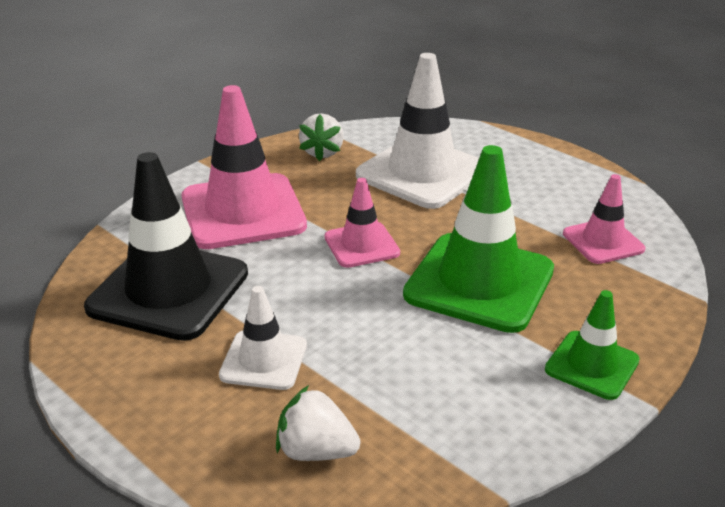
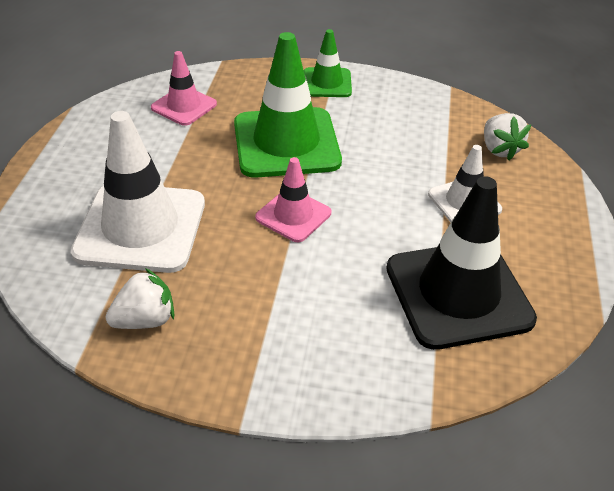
camera: 125 degrees left, 10 degrees up
pink traffic cone [182,85,307,249] -> none

